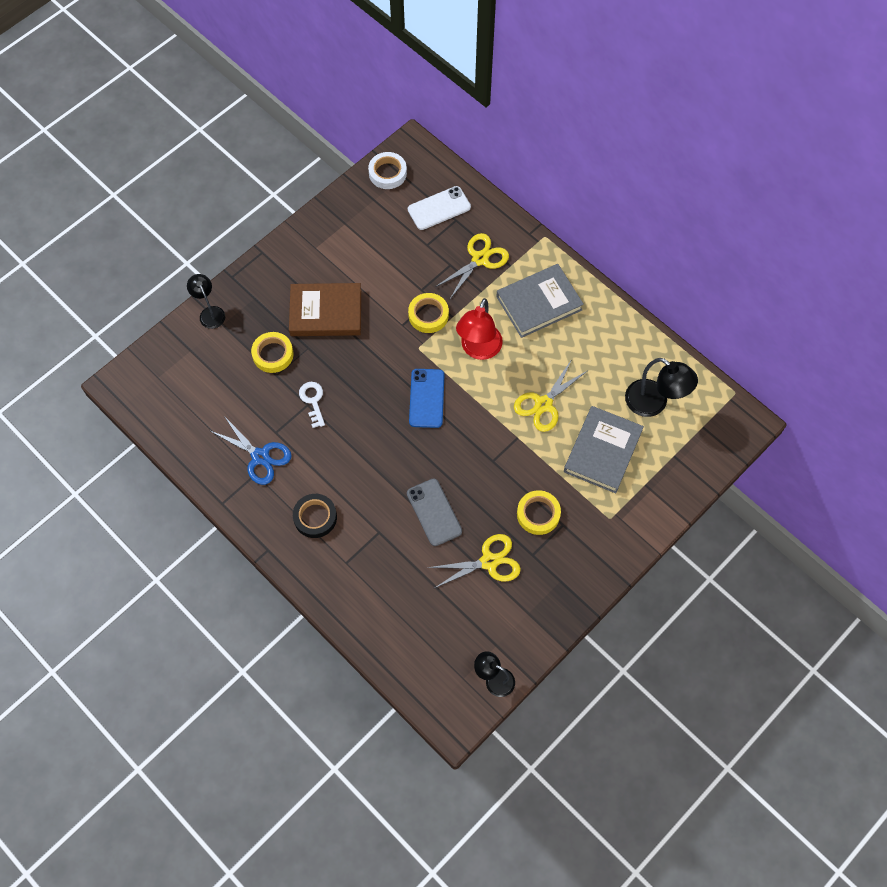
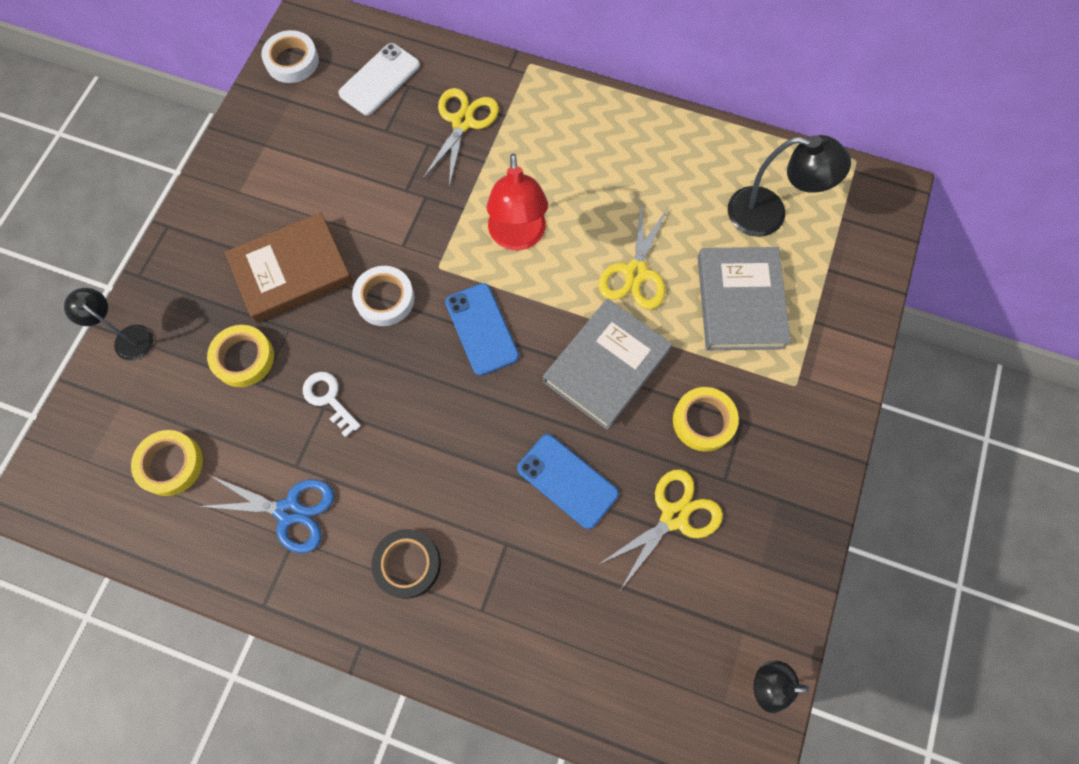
camera: 25 degrees left, 5 degrees up
grey phone [407,479,462,546] -> blue phone [517,434,619,529]
yellow tape [408,293,449,333] -> yellow tape moved to [131,430,203,496]
grey book [496,264,584,338] -> grey book moved to [543,299,673,430]
none -> white tape [352,266,415,326]

